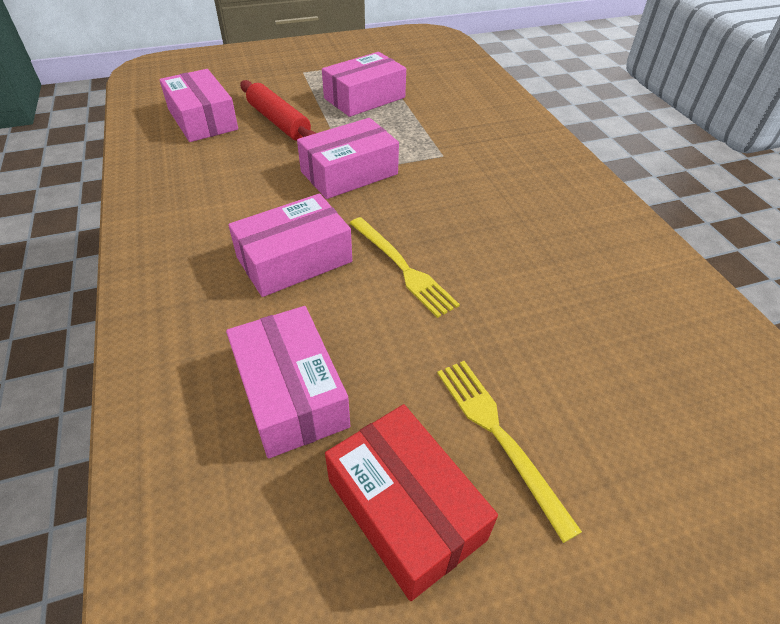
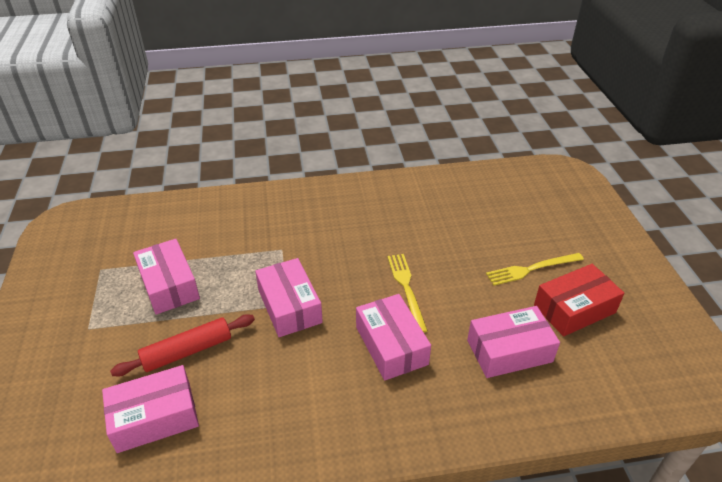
camera: 80 degrees left, 5 degrees down
yellow fork [350,217,460,318] -> yellow fork turned 75 degrees counterclockwise [387,254,428,333]

